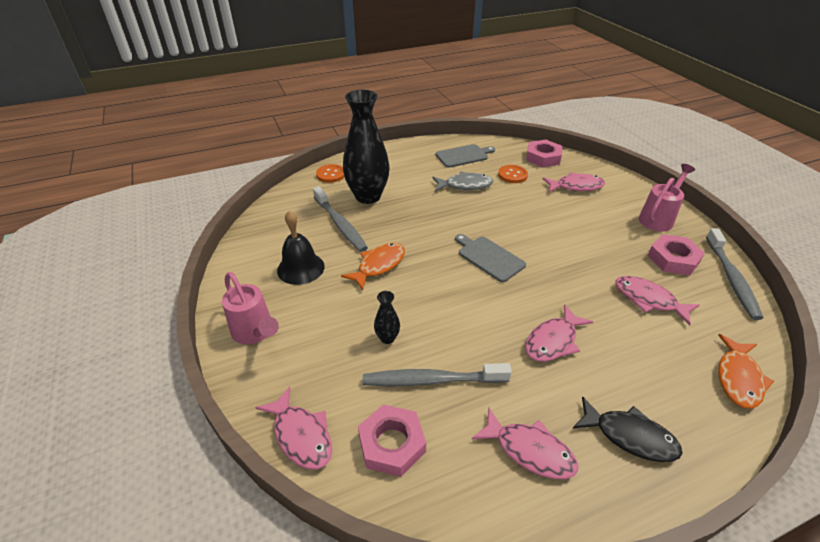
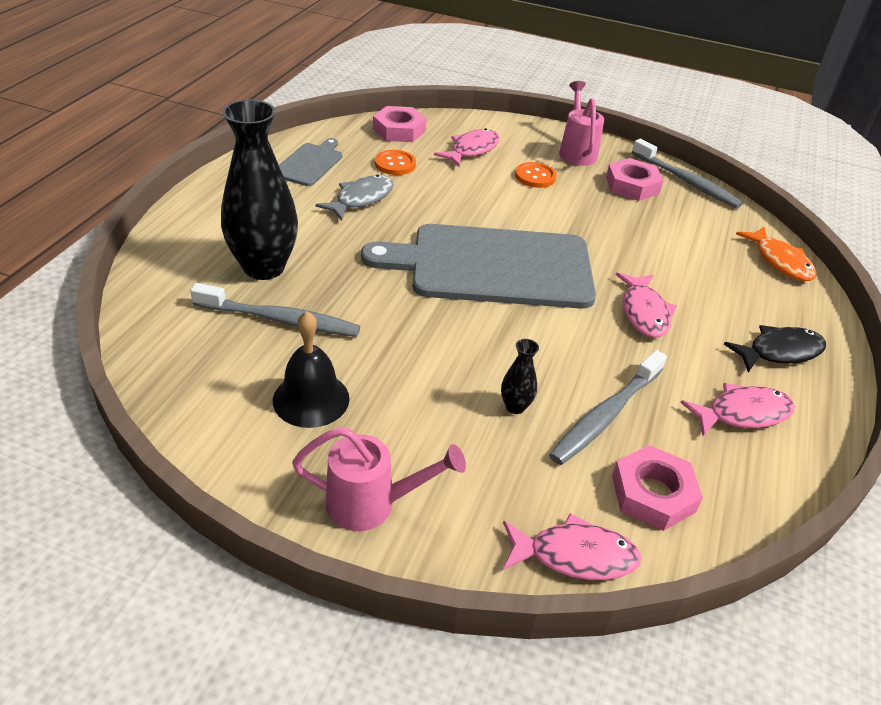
camera: 50 degrees left, 0 degrees up
orange button [316,164,344,183] -> orange button moved to [515,162,557,188]
orange fish [341,243,405,290] -> none
grey cutting board [455,234,526,282] -> grey cutting board [361,224,596,309], size x2.18
pink fish [615,276,699,325] -> none

